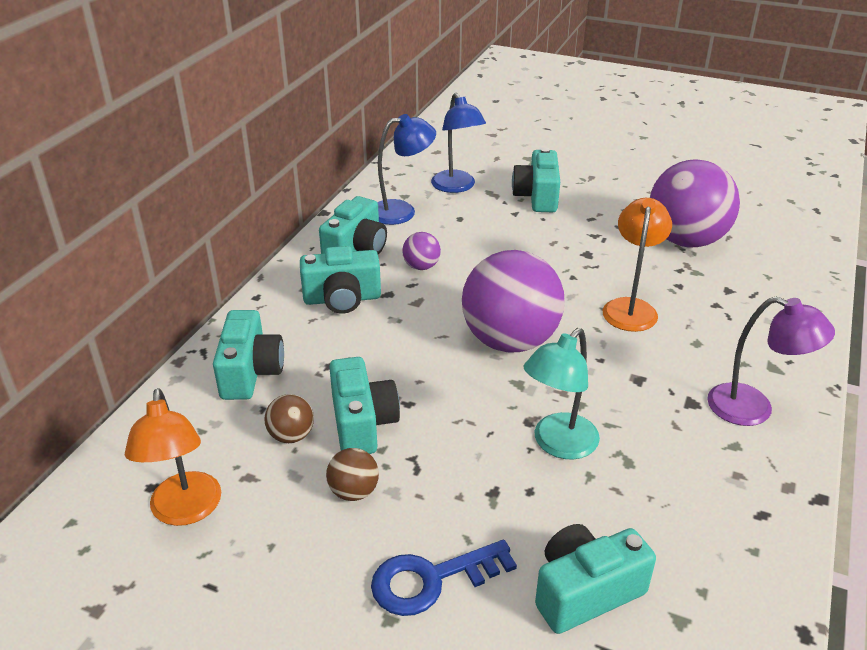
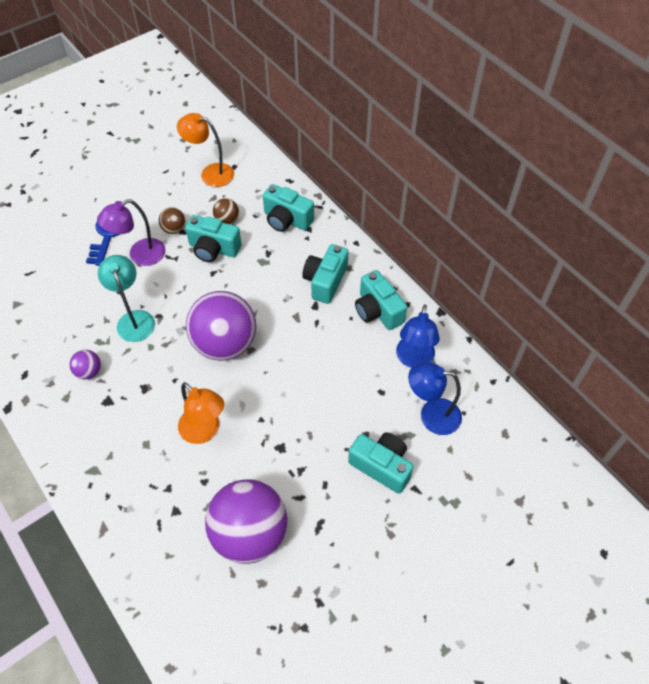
camera: 120 degrees right, 20 degrees up
purple ball [402,232,441,270] -> purple ball moved to [70,350,101,379]
turquoise camera [535,524,656,634] -> none
purple lamp [707,297,835,426] -> purple lamp moved to [97,199,165,266]

